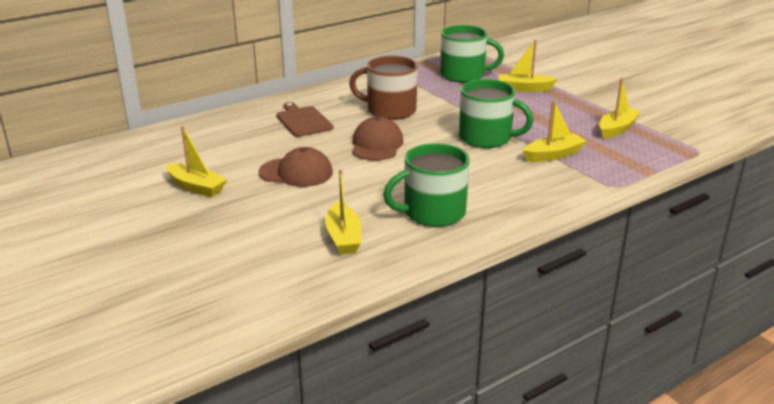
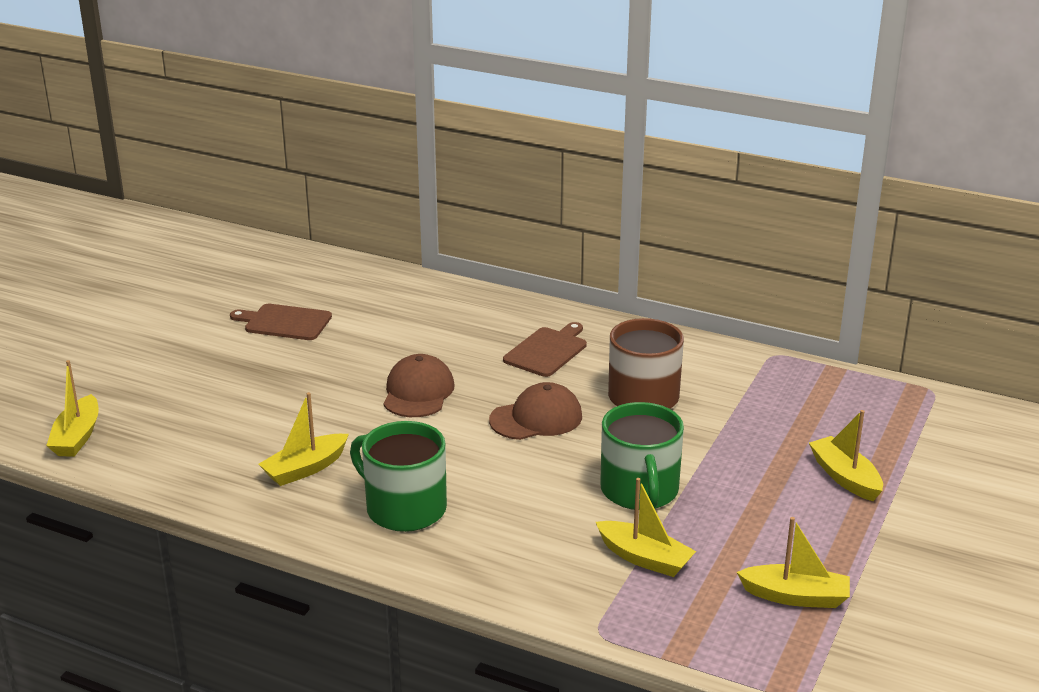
camera: 60 degrees right, 0 degrees up
yellow boat [166,126,228,197] -> yellow boat moved to [46,360,99,457]
brown cap [259,147,333,187] -> brown cap turned 150 degrees counterclockwise [384,354,455,417]
green mug [440,25,504,83] -> none
none -> brown cutting board [230,304,332,340]

